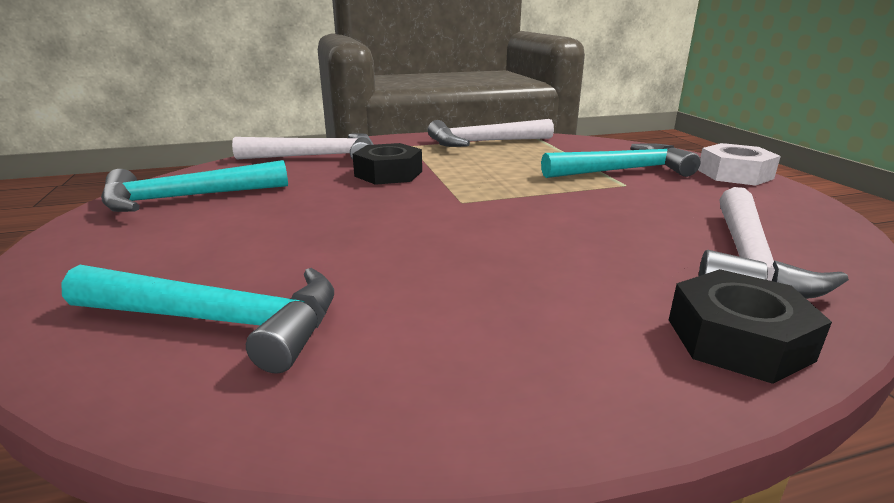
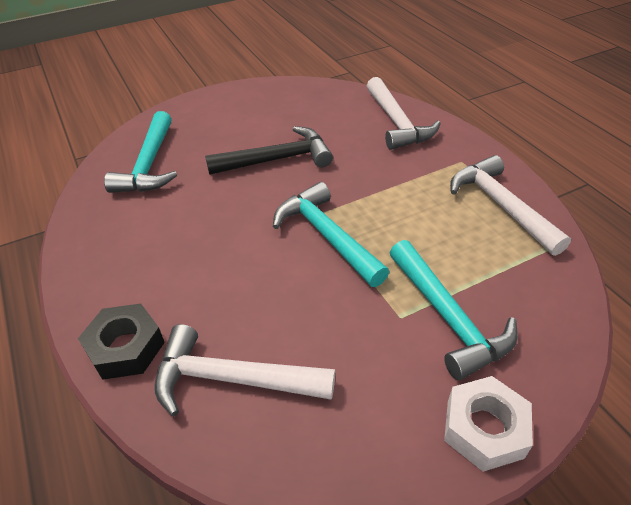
camera: 80 degrees right, 20 degrees up
turquoise hammer [101,160,288,212] -> turquoise hammer moved to [273,182,389,287]
black nut [353,143,422,185] -> none
none -> black hammer [205,126,333,175]

